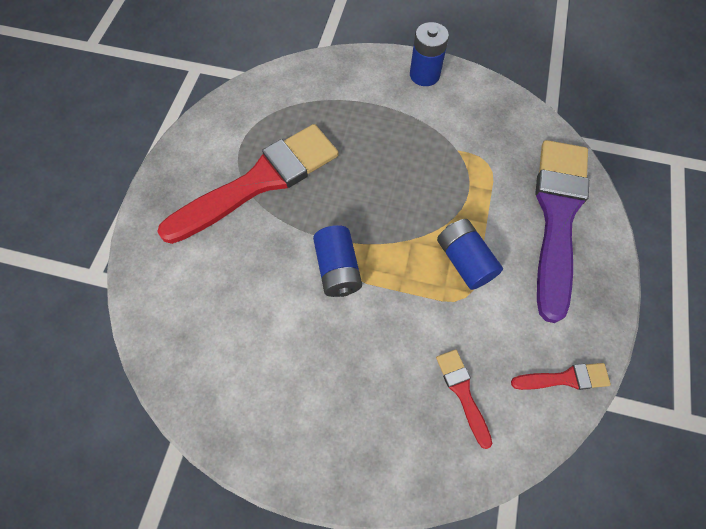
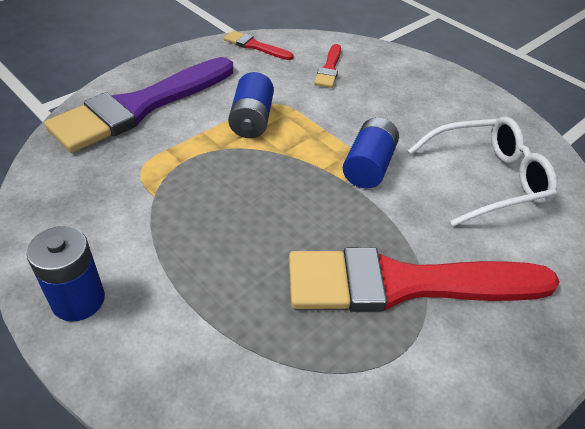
camera: 150 degrees left, 20 degrees down
none -> white glasses [408,116,557,226]

